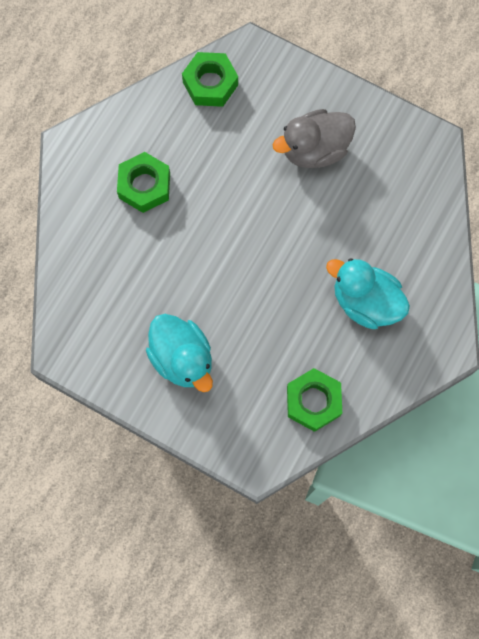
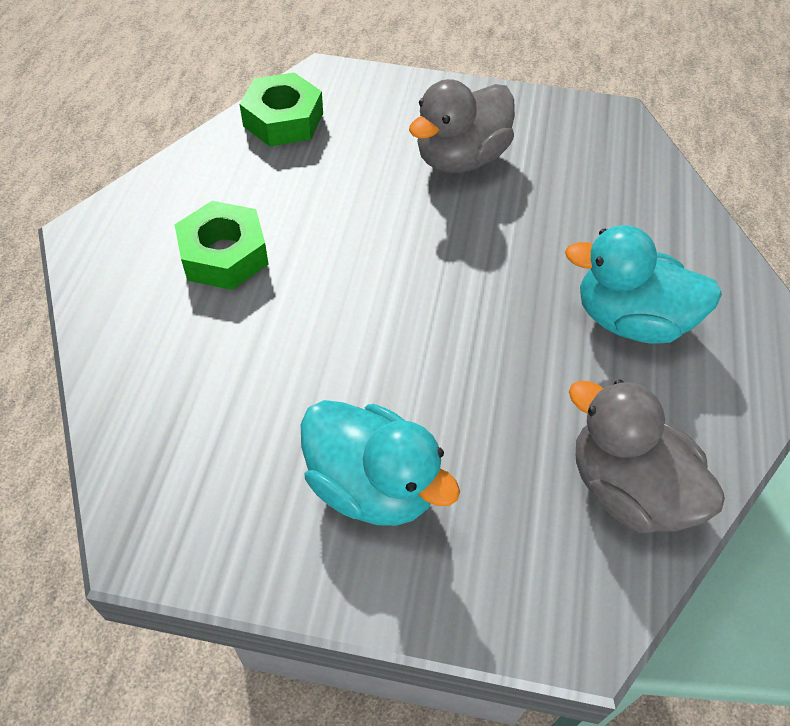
camera: 20 degrees left, 20 degrees down
green nut [287,368,342,432] -> grey duck [569,379,725,533]

